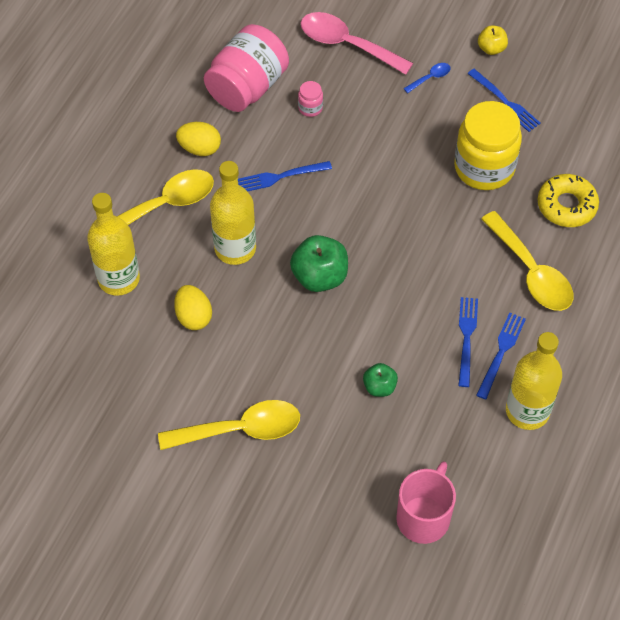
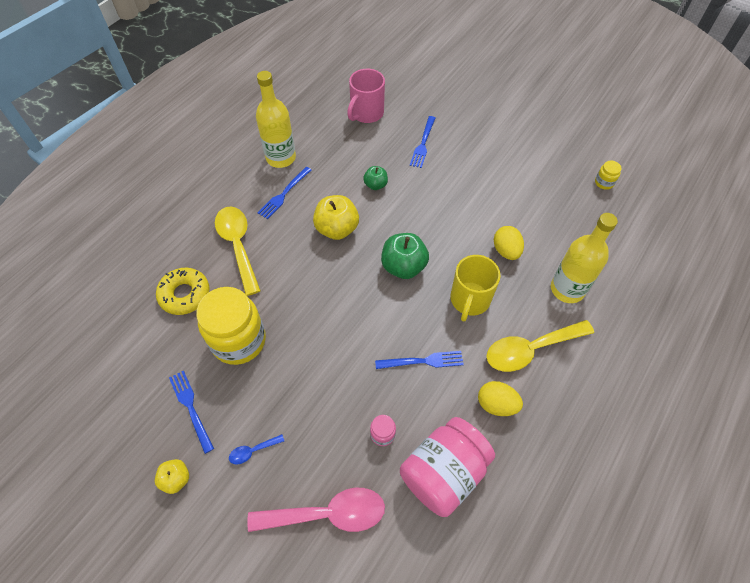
camera: 170 degrees left, 0 degrees up
yellow spoon [158,400,300,450] -> none
yellow bottle [210,161,256,265] -> yellow mug [450,255,501,322]
pink spoon [301,12,413,75] -> pink spoon turned 45 degrees counterclockwise [247,488,385,532]
blue fork [458,297,478,387] -> blue fork moved to [410,116,435,168]
none -> yellow apple [313,195,359,240]
none -> yellow jar [595,161,622,190]

